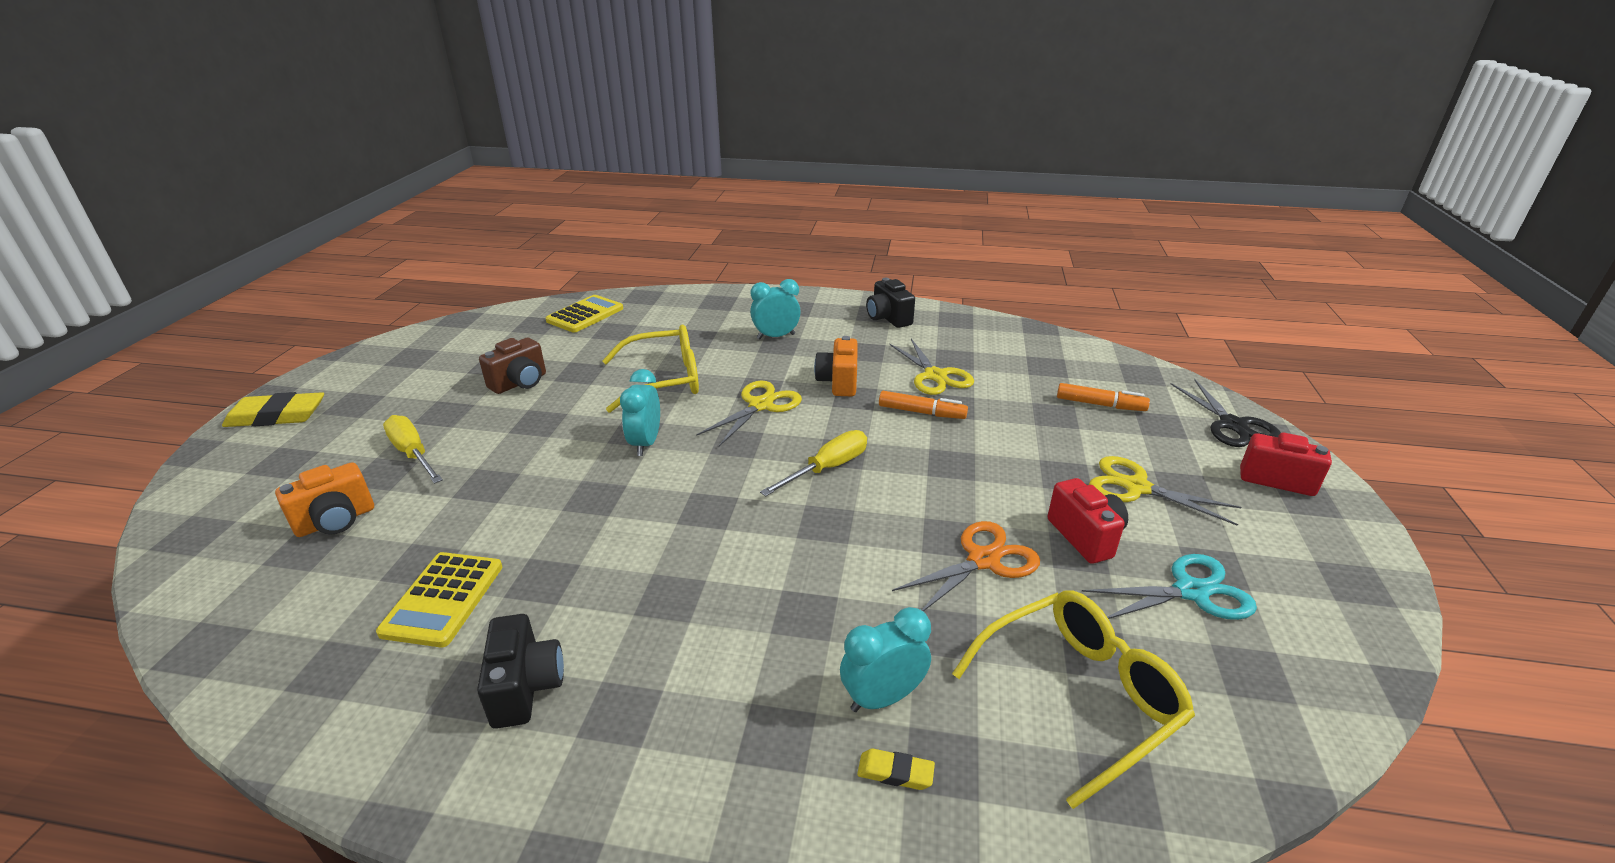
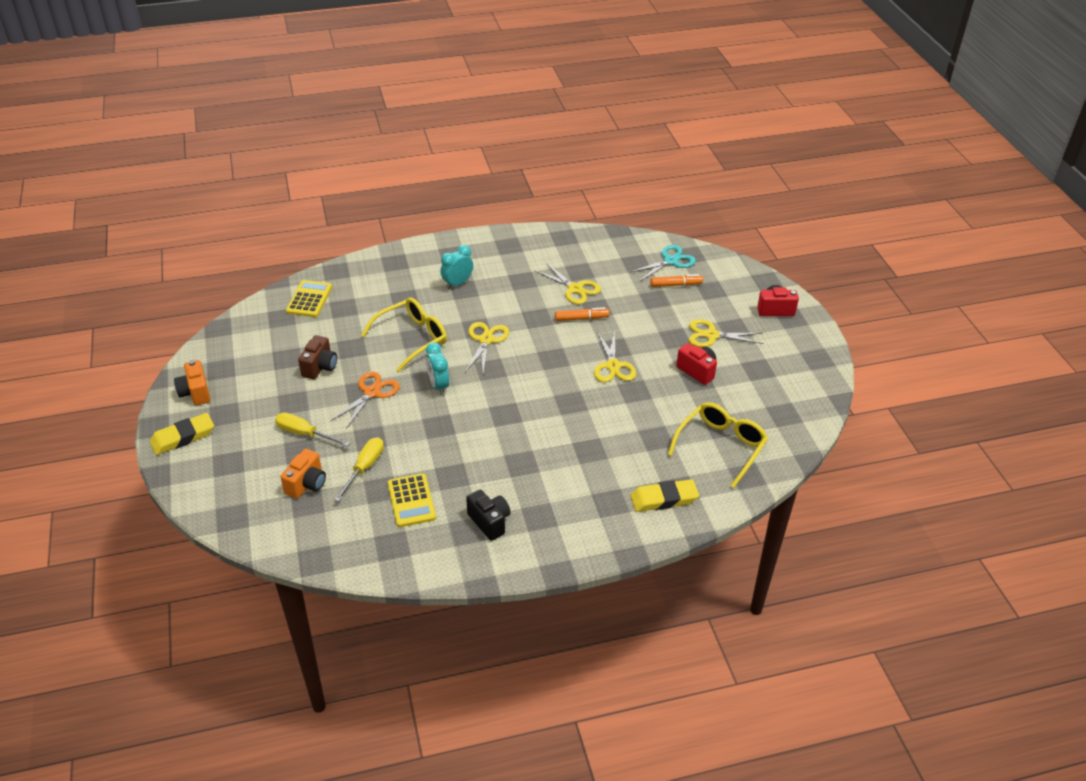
camera: 25 degrees left, 10 degrees up
yellow screwdriver [760,430,867,496] -> yellow screwdriver moved to [334,437,384,502]
orange camera [814,336,858,396] -> orange camera moved to [174,360,210,406]
turquoise clock [840,607,931,712] -> none
yellow eraser [857,749,935,790] -> yellow eraser [631,479,699,512], size x2.06
black camera [866,278,915,328] -> none
orange scissors [892,521,1040,612] -> orange scissors moved to [331,371,400,429]
turquoise scissors [1081,554,1257,620] -> turquoise scissors moved to [629,245,696,281]
black scissors [1171,379,1281,447] -> none
none -> yellow scissors [594,330,636,382]

